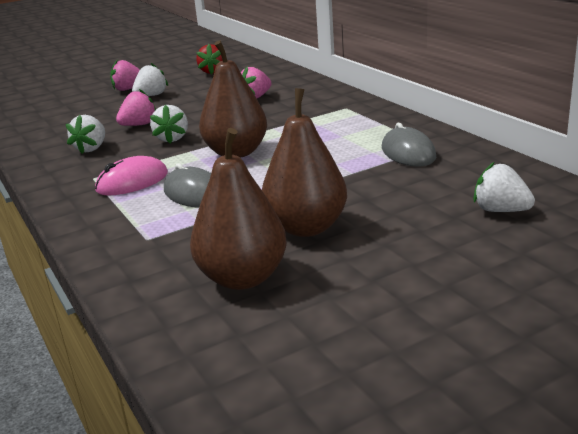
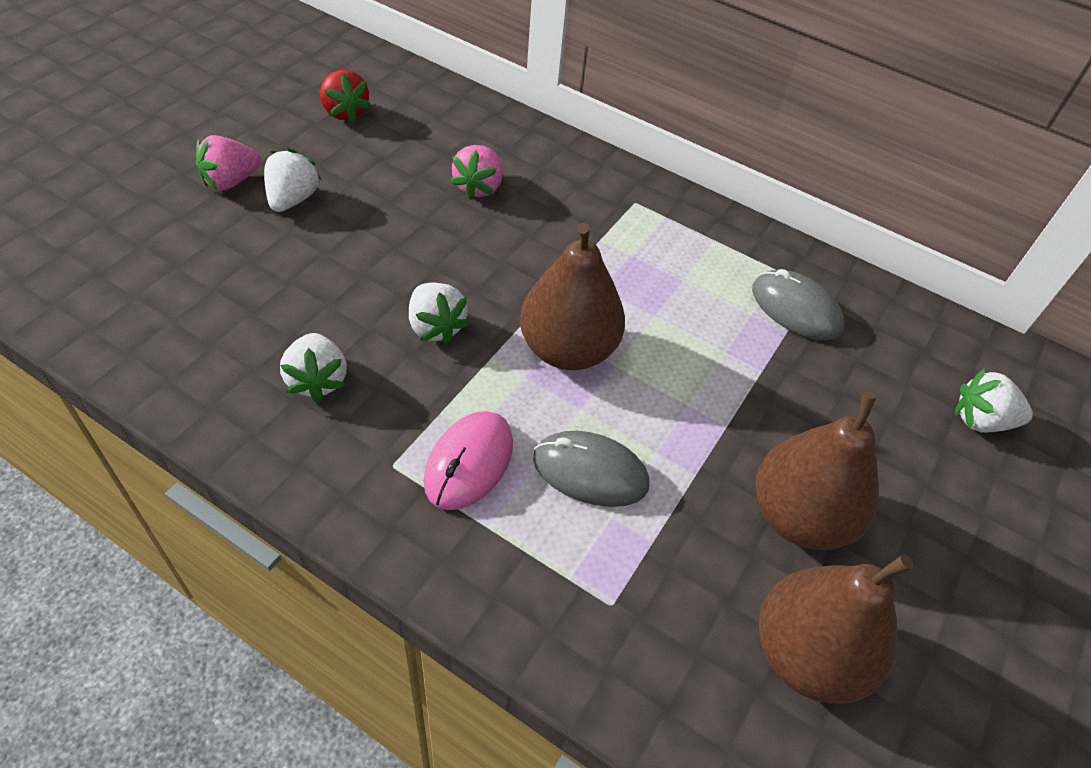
camera: 35 degrees left, 25 degrees up
pink strawberry [116,89,156,126] -> none

